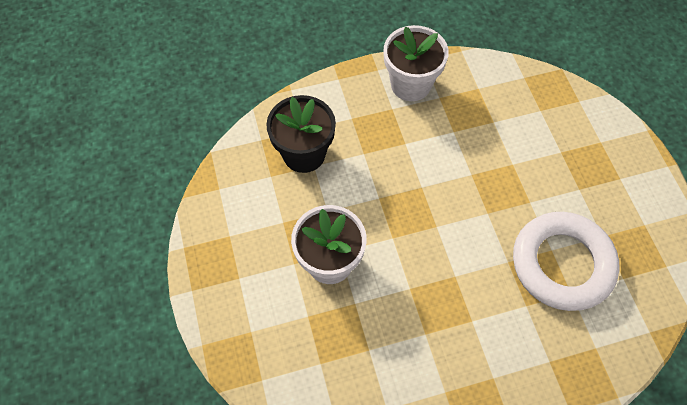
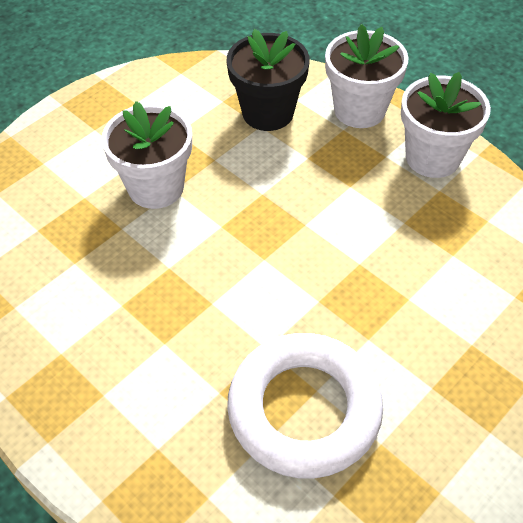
camera: 60 degrees right, 10 degrees down
none -> white flower pot [325,24,409,128]

